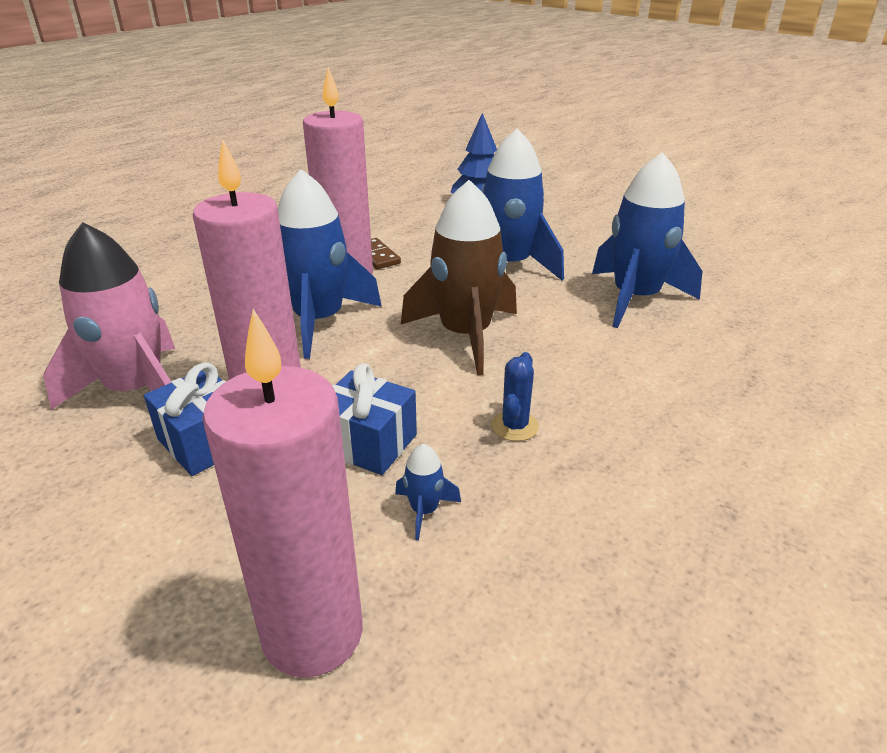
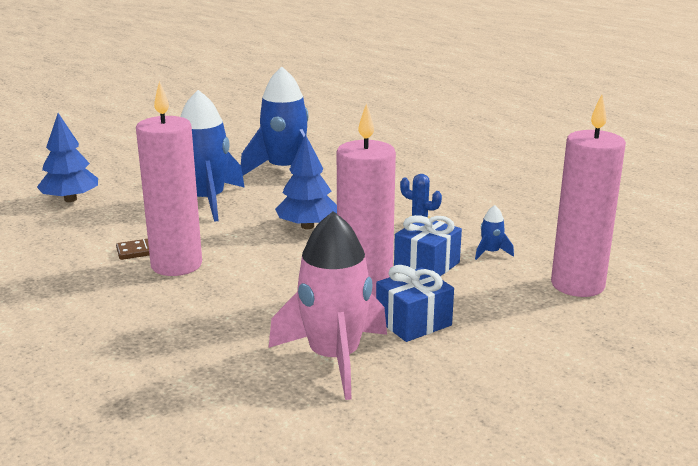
camera: 80 degrees left, 10 degrees down
blue rocket [278,169,382,359] -> none
brown rocket [401,180,517,375] -> blue tree [275,134,337,229]

